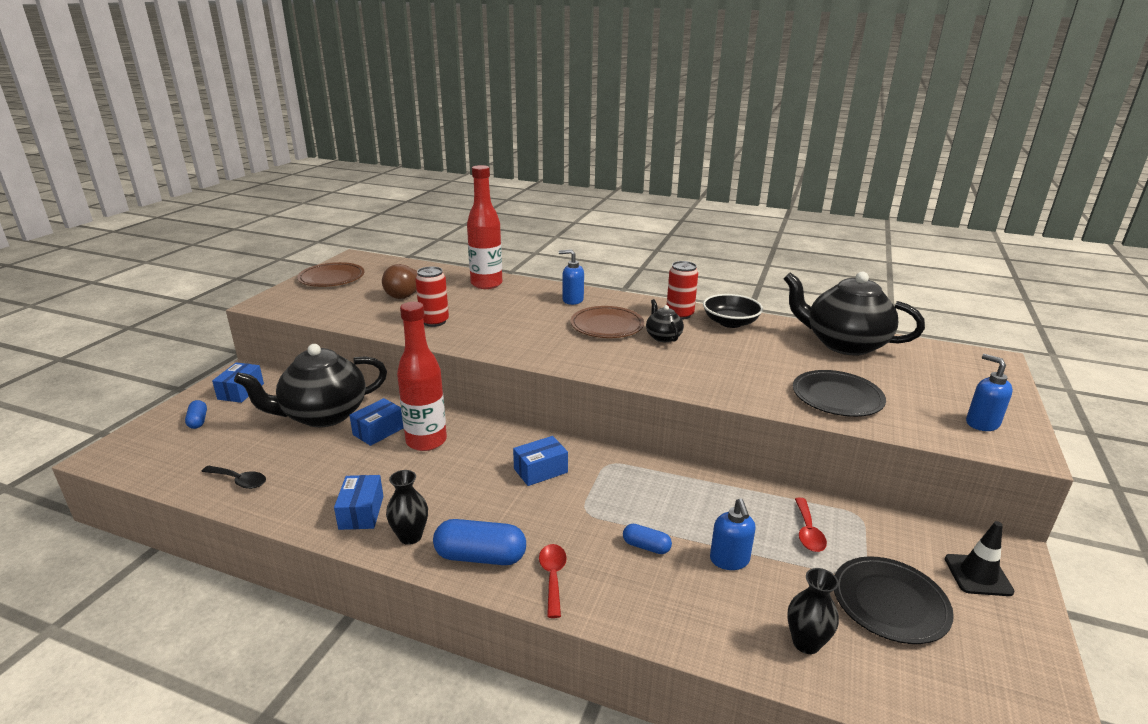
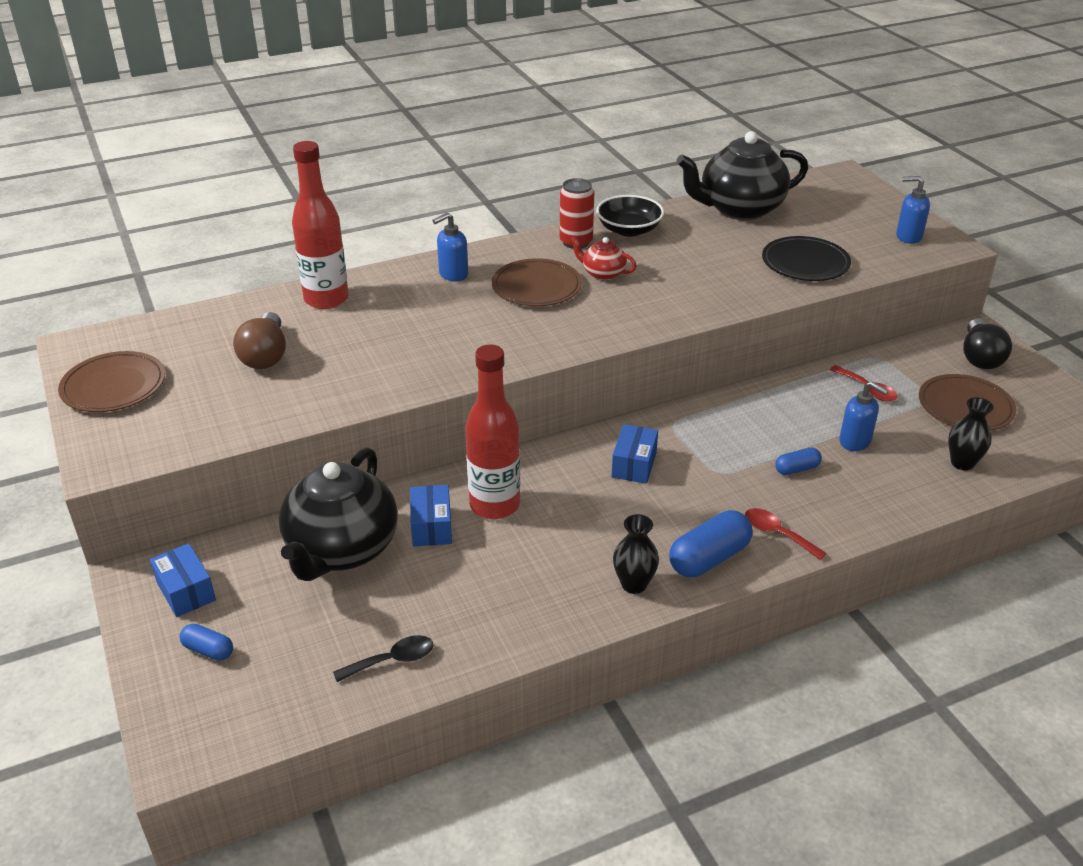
camera: 45 degrees left, 10 degrees up
blue box [334,475,383,530] -> none
red can [415,266,449,327] -> none
black teapot [646,299,684,342] -> red teapot [570,236,637,280]
black plate [834,556,954,644] -> brown plate [919,374,1016,431]
black traffic cone [945,521,1015,596] -> black light bulb [963,318,1012,369]

